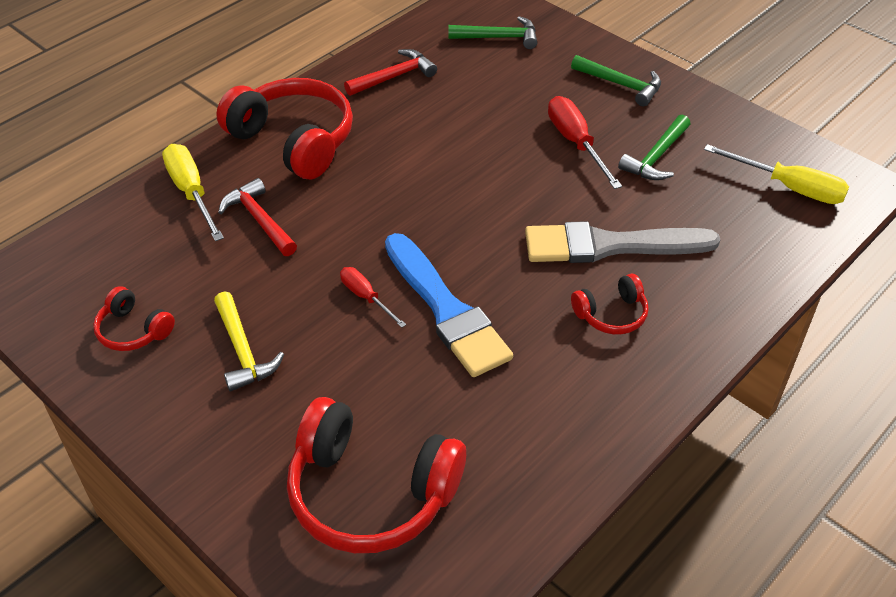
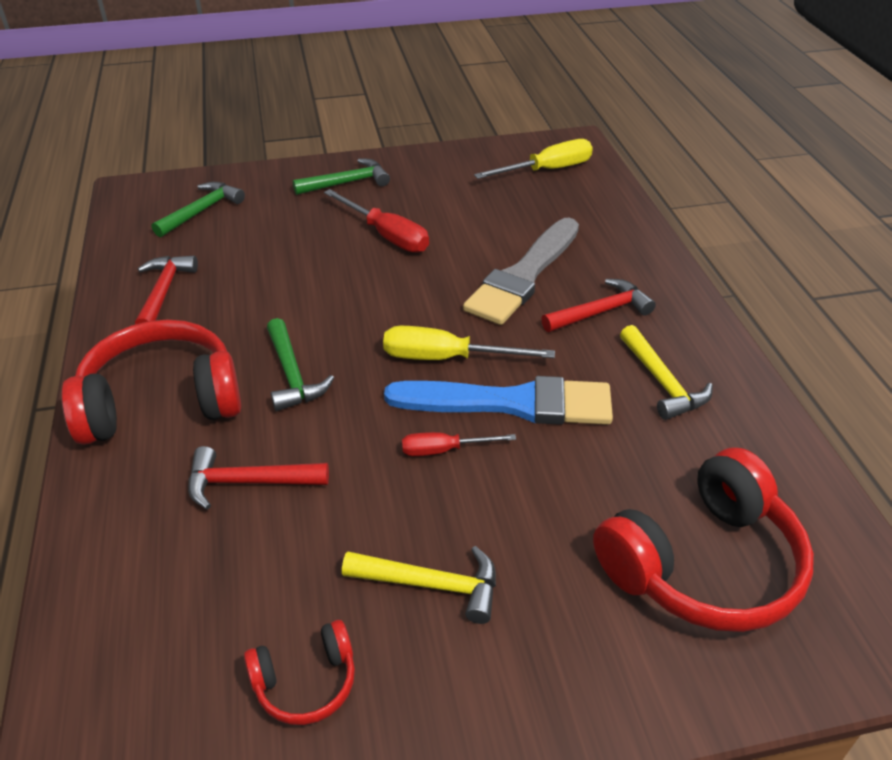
camera: 55 degrees left, 5 degrees down
yellow screwdriver [162,144,224,241] -> yellow screwdriver moved to [383,326,555,360]
red screwdriver [548,96,622,189] -> red screwdriver turned 150 degrees counterclockwise [324,189,429,253]
red headphones [571,274,649,334] -> red hammer [541,279,656,332]
green hammer [618,114,690,180] -> green hammer moved to [267,318,334,411]
none -> yellow hammer [620,325,713,420]

